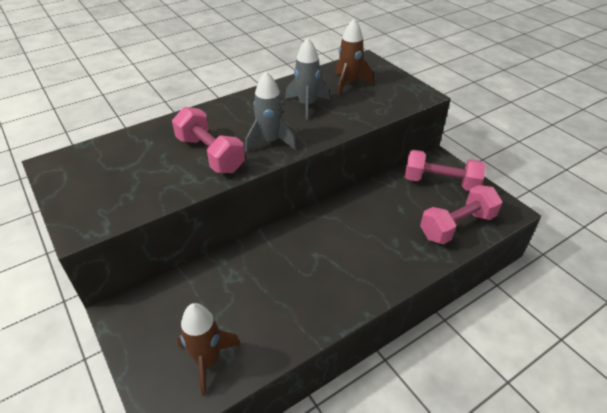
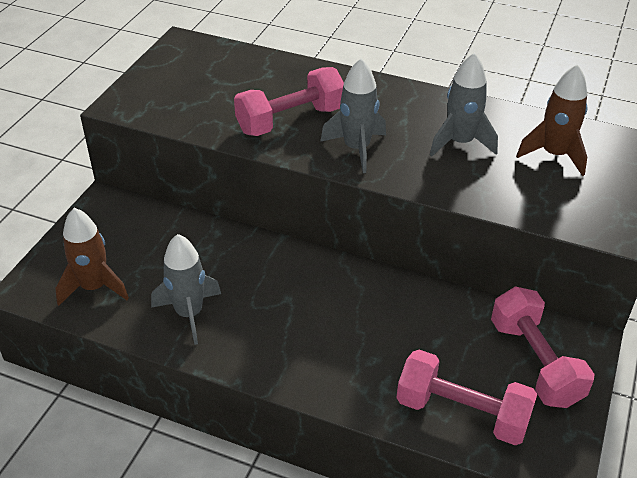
camera: 55 degrees right, 0 degrees up
pink dumbbell [172,107,245,173] -> pink dumbbell turned 45 degrees clockwise [234,67,344,136]
none -> grey rocket [151,234,221,345]

